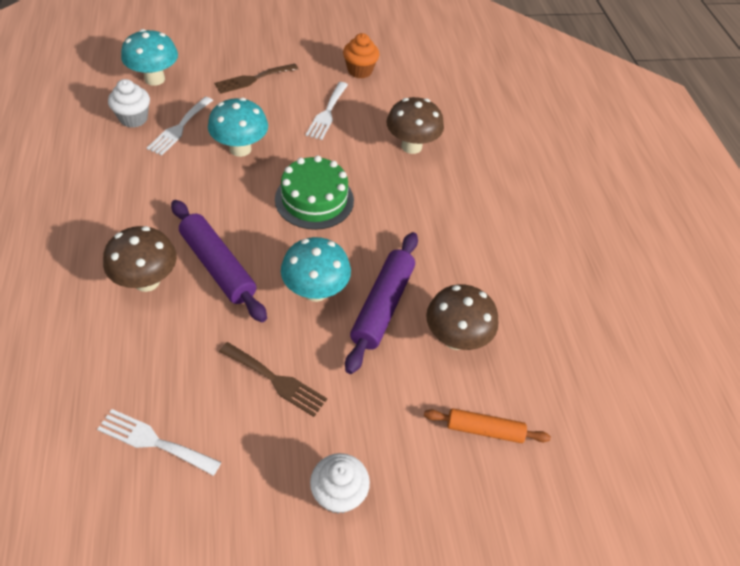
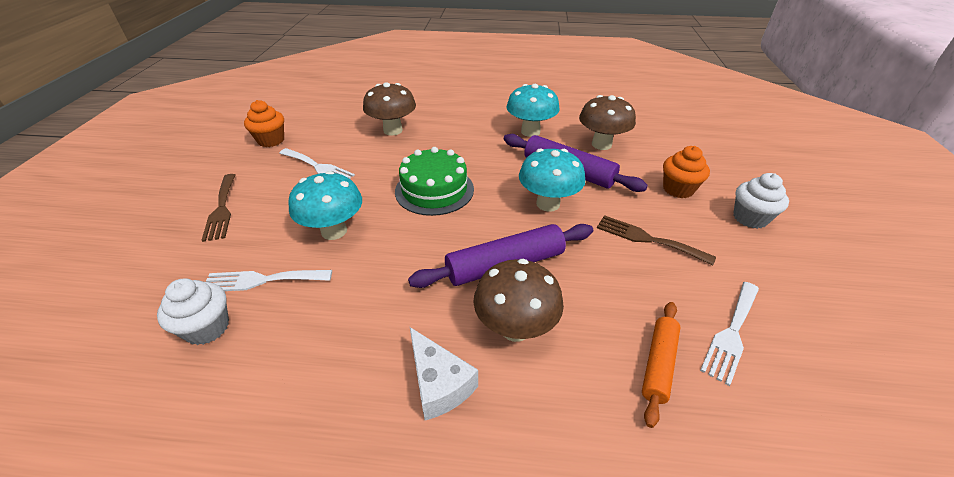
camera: 70 degrees left, 10 degrees down
turquoise mushroom [121,29,178,86] -> turquoise mushroom moved to [506,84,560,137]
white fork [146,97,213,156] -> white fork turned 135 degrees clockwise [206,270,332,291]
brown fork [219,342,327,417] -> brown fork turned 105 degrees counterclockwise [597,215,716,265]
orange rolling pin [424,408,551,443] -> orange rolling pin moved to [642,302,680,428]
none -> white cheese [410,327,478,420]
none -> orange cupcake [663,146,710,198]

